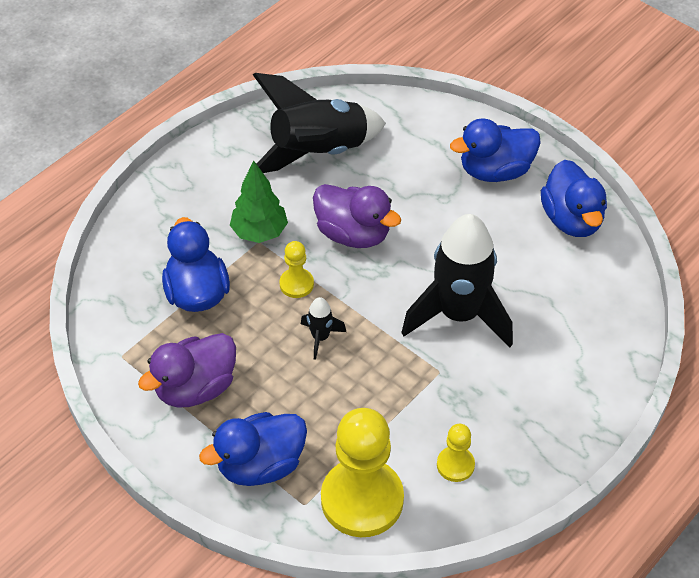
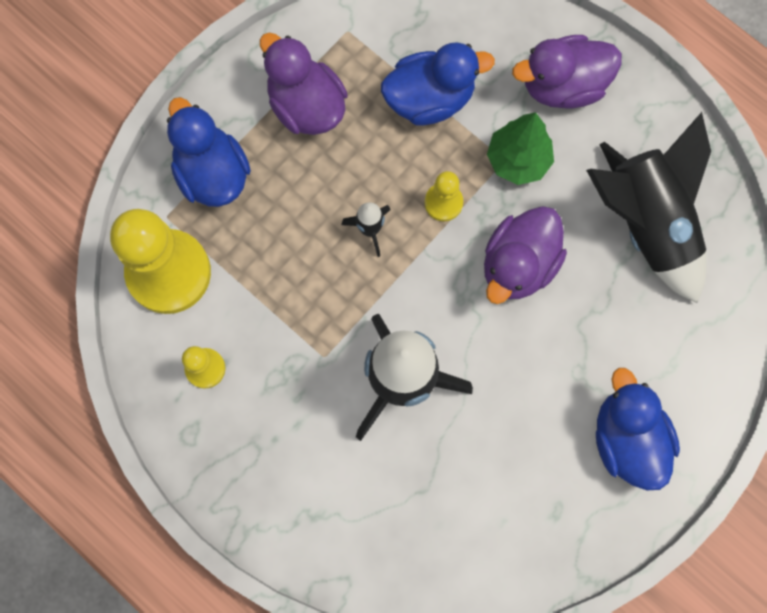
camera: 90 degrees right, 25 degrees up
blue duck [541,160,607,237] -> none
none -> purple duck [512,35,622,108]

